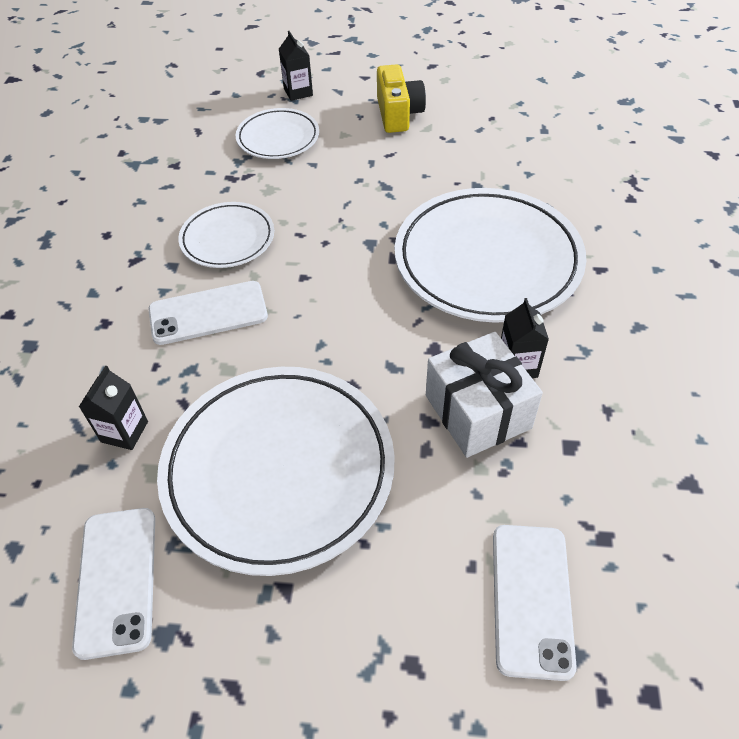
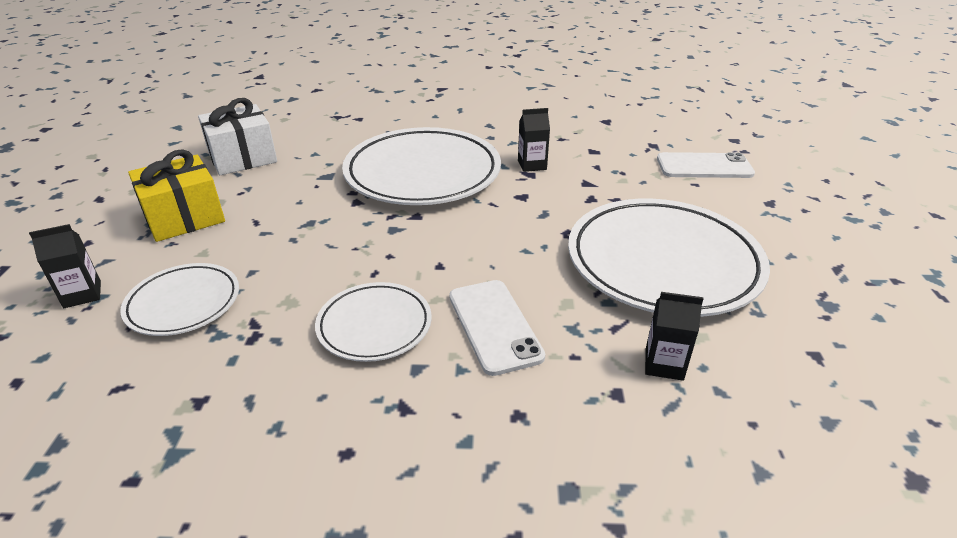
camera: 95 degrees left, 15 degrees down
white phone [72,508,155,660] -> none
yellow camera [377,64,426,133] -> yellow gift [128,150,225,242]
white gift [426,332,543,458] -> white gift moved to [198,98,277,175]

